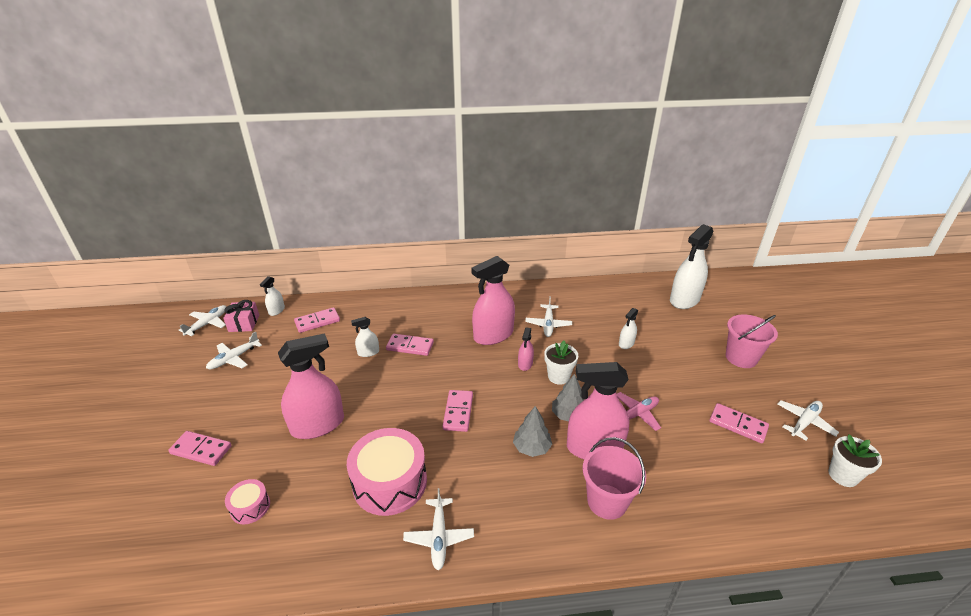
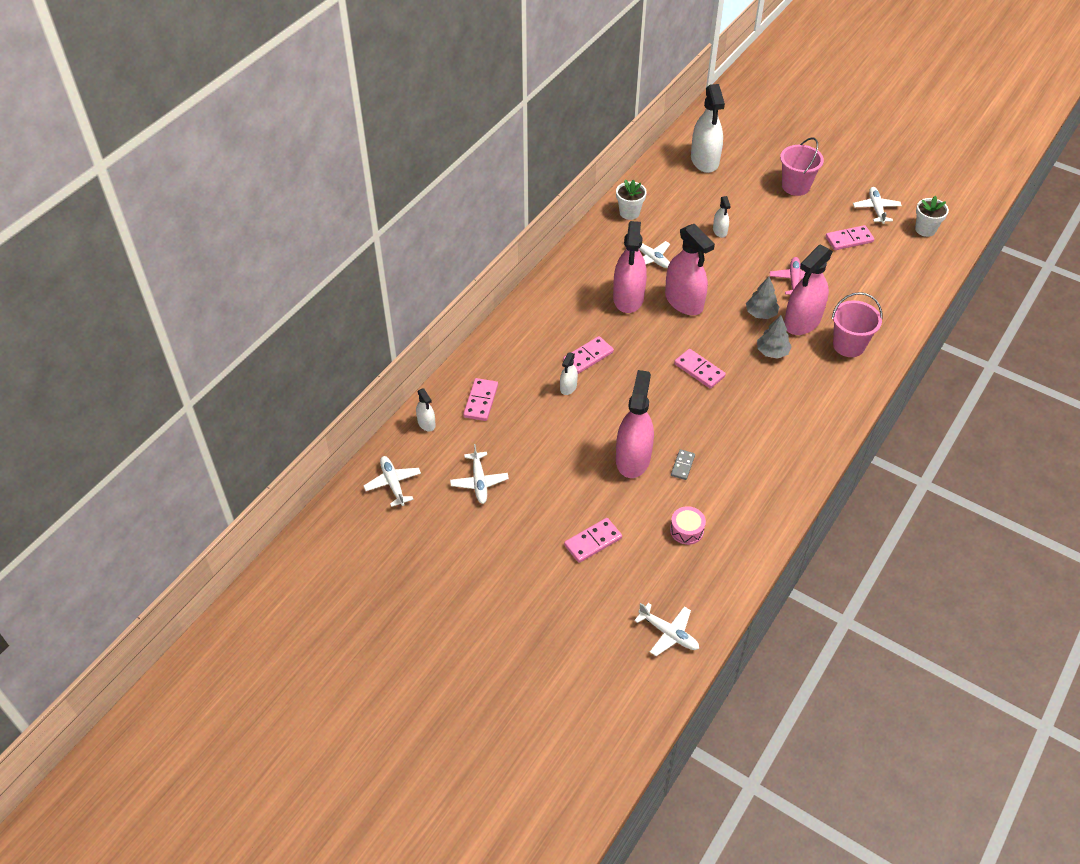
camera: 50 degrees left, 15 degrees up
pink gift [223,300,259,332] -> none
pink drum [347,428,427,516] -> none
white plane [403,488,474,570] -> white plane moved to [634,603,699,656]
pink spray bottle [518,327,534,371] -> pink spray bottle [665,224,715,315], size x2.12
white flower pot [544,341,578,385] -> white flower pot moved to [616,179,647,220]
none -> grey domino [671,449,695,480]

